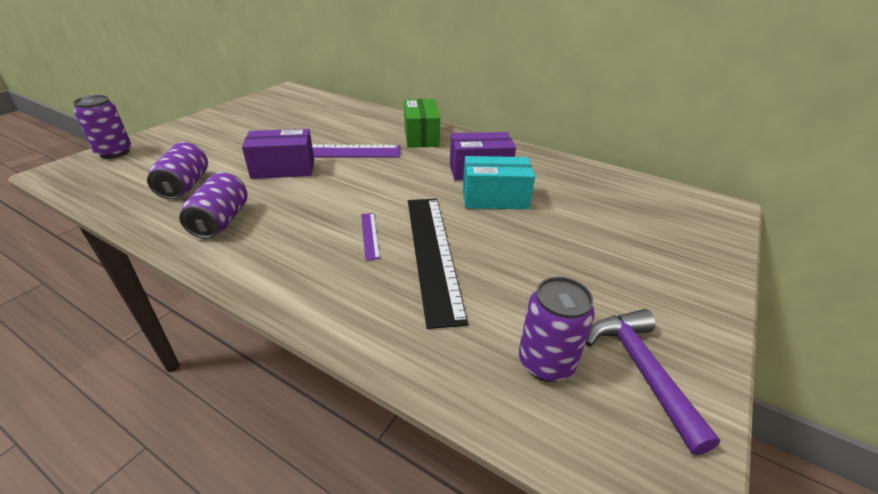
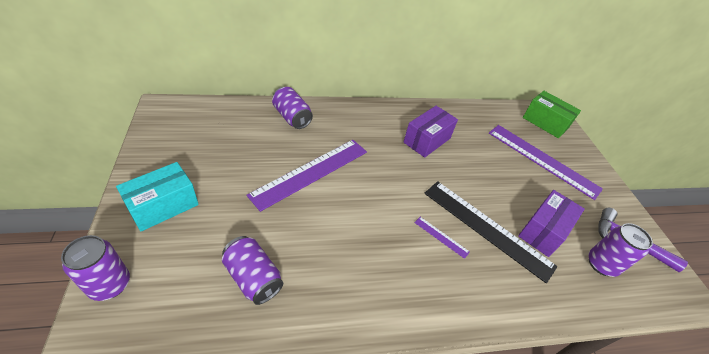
camera: 45 degrees left, 10 degrees up
purple can [179,173,248,239] -> purple can moved to [272,87,313,129]
purple box [242,129,314,179] -> purple box moved to [518,190,585,257]
green box [404,99,440,148] -> green box moved to [523,91,581,138]
turquoise box [463,156,535,209] -> turquoise box moved to [116,162,199,232]
none -> purple ruler [489,125,603,200]

